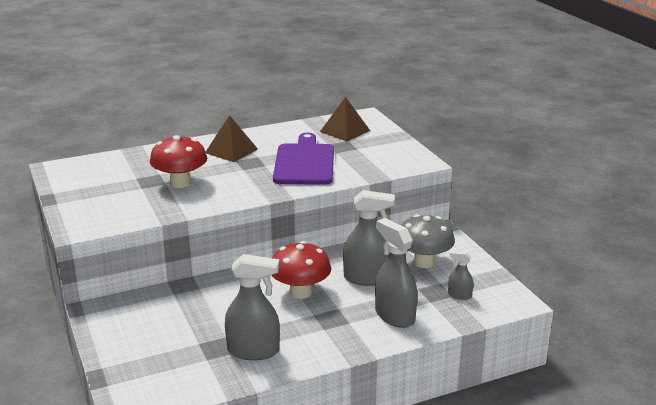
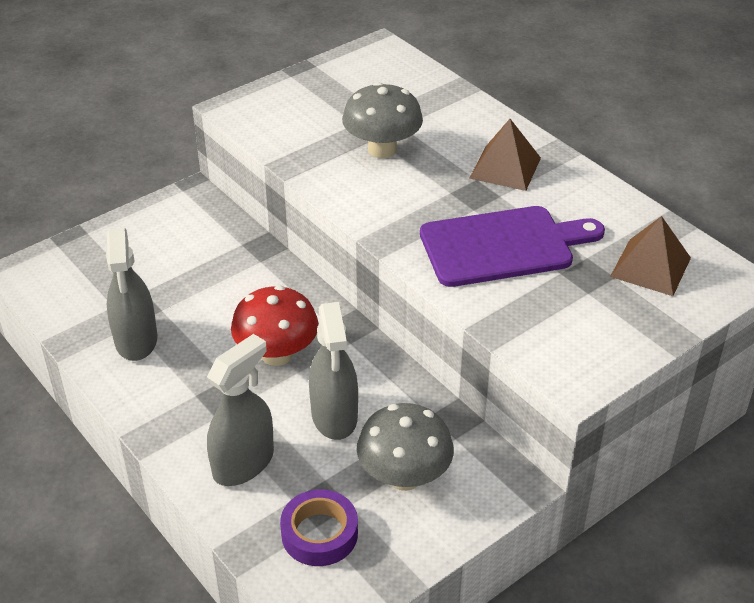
camera: 75 degrees right, 15 degrees up
red mushroom [150,135,207,188] -> grey mushroom [342,82,423,158]
grey spray bottle [448,250,473,300] -> purple tape [280,489,358,566]

